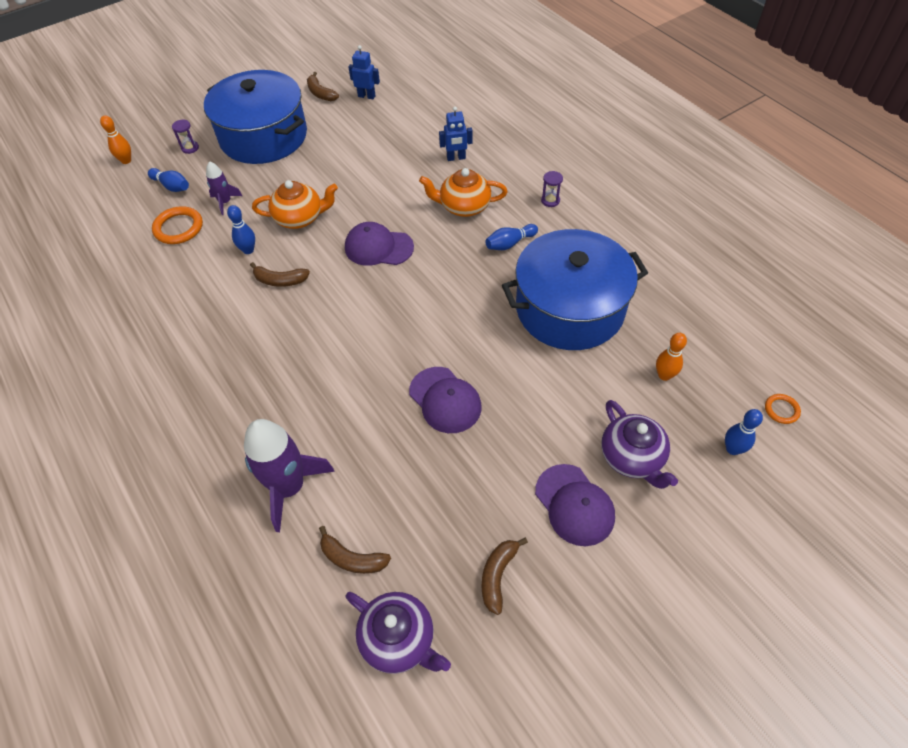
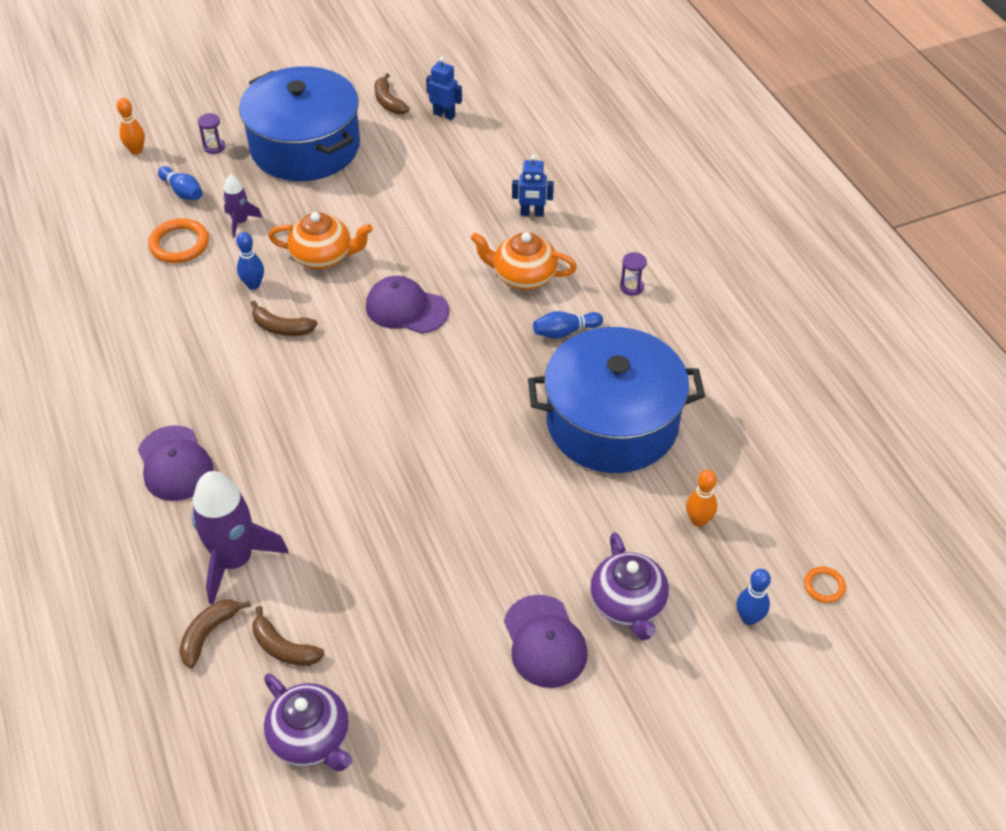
camera: 10 degrees right, 5 degrees down
purple cap [409,367,482,433] -> purple cap moved to [138,425,213,501]
brown banana [482,538,528,615] -> brown banana moved to [179,599,251,668]

